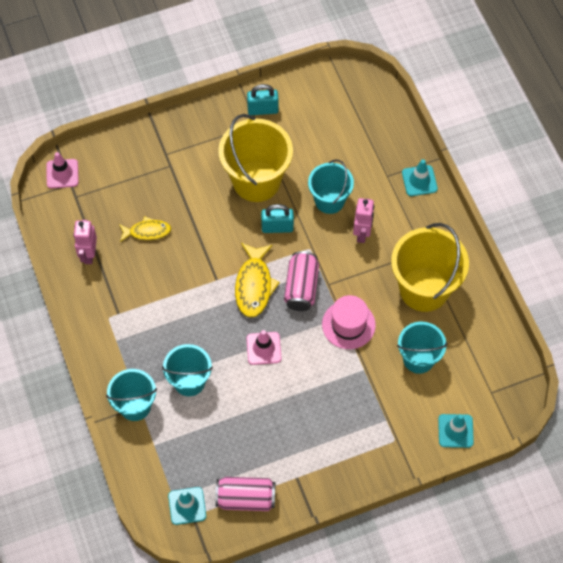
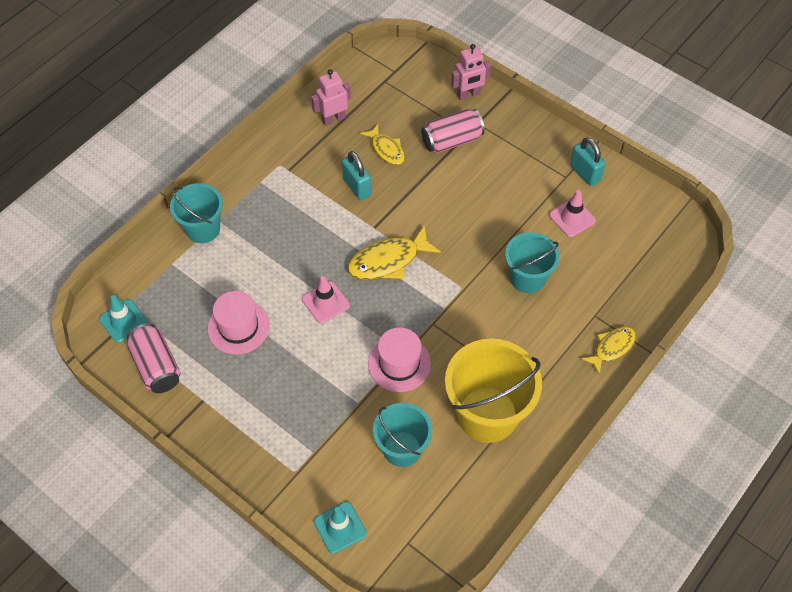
camera: 60 degrees right, 5 degrees down
pink traffic cone [46,152,79,188] -> pink traffic cone moved to [549,190,596,237]
turquoise bucket [162,344,213,396] -> none
yellow bucket [218,114,293,202] -> none
turquoise padlock [261,204,294,233] -> turquoise padlock moved to [342,151,371,200]
pink can [284,251,319,311] -> pink can moved to [421,109,485,153]
pink robot [353,198,374,243] -> pink robot moved to [451,44,491,100]
turquoise traffic cone [402,159,438,196] -> yellow fish [581,327,636,374]
none -> pink hat [207,291,270,354]

